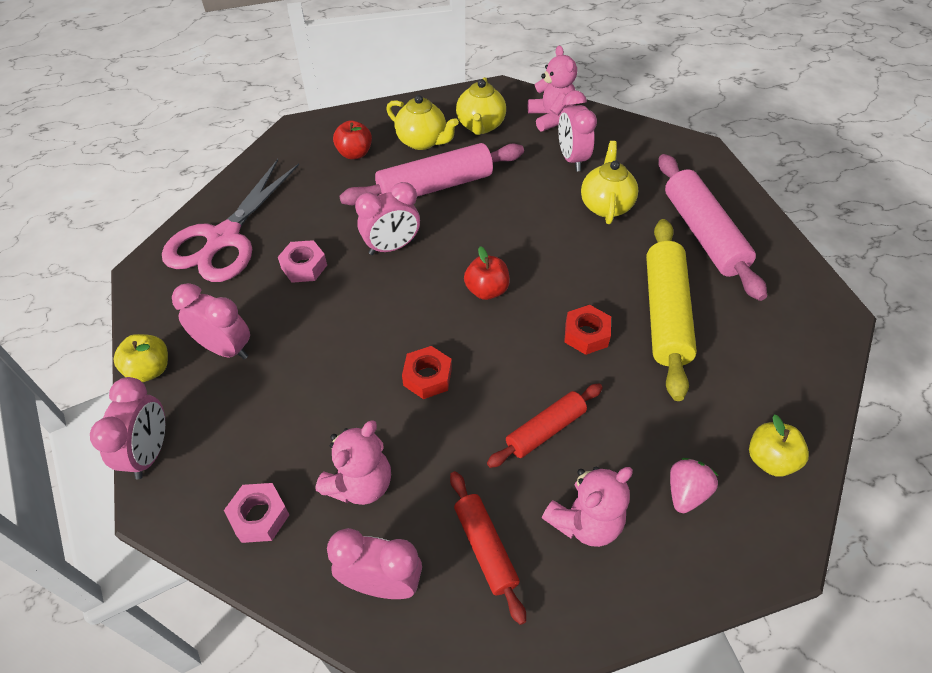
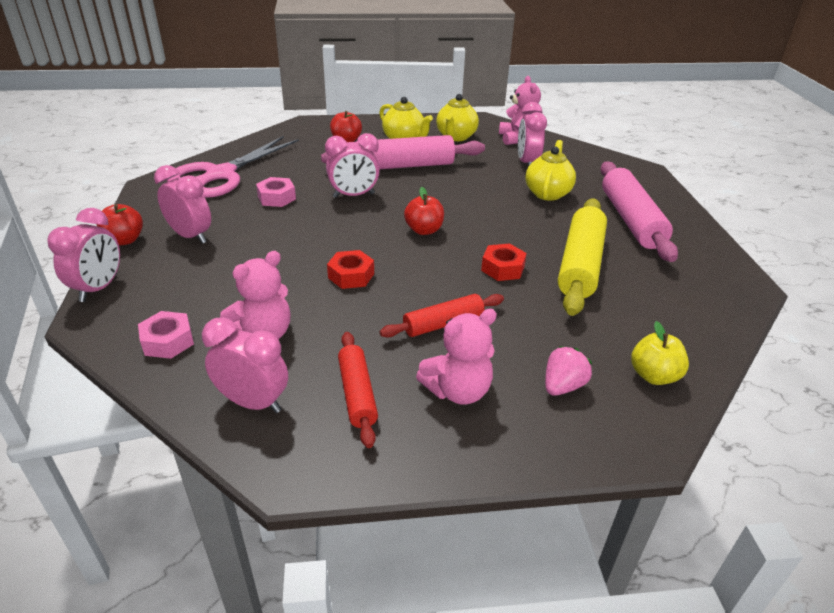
camera: 10 degrees right, 15 degrees down
yellow apple [114,334,168,382] -> red apple [96,204,143,245]

